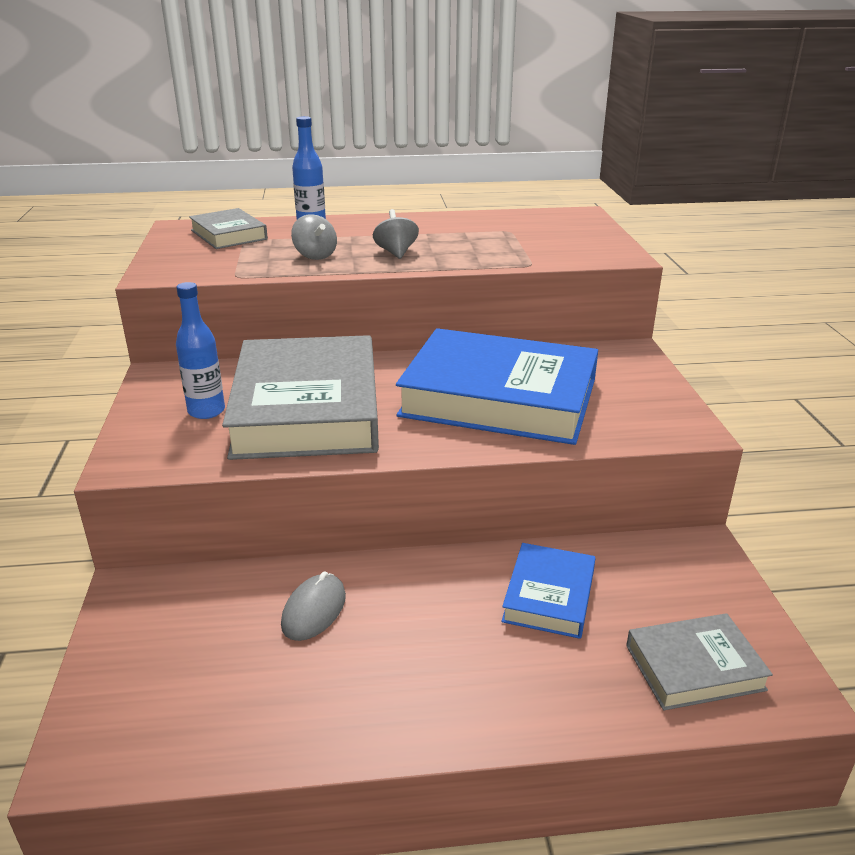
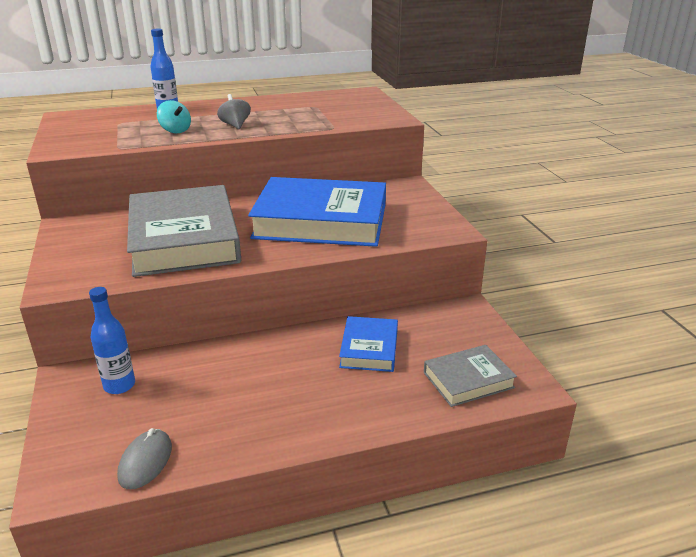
camera: 10 degrees left, 0 degrees up
blue bottle [176,282,225,419] -> blue bottle moved to [89,287,135,394]
grey book [189,208,268,249] -> none
grey mouse [281,571,346,641] -> grey mouse moved to [117,428,172,489]
grey spinning top [291,214,337,260] -> turquoise spinning top [157,100,191,134]

